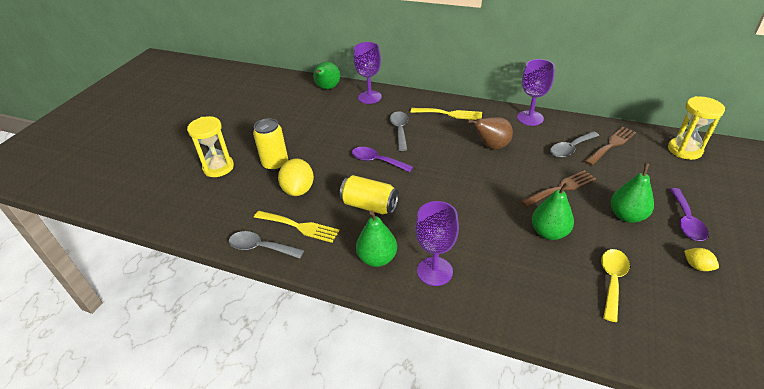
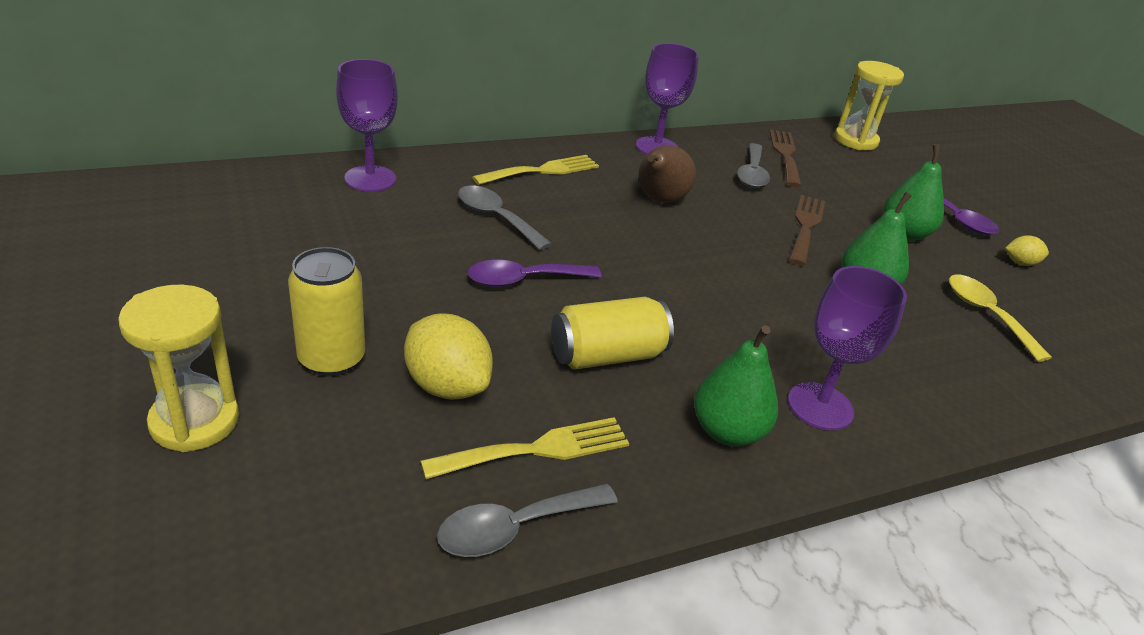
camera: 50 degrees left, 5 degrees down
green pear [313,62,340,89] -> none

